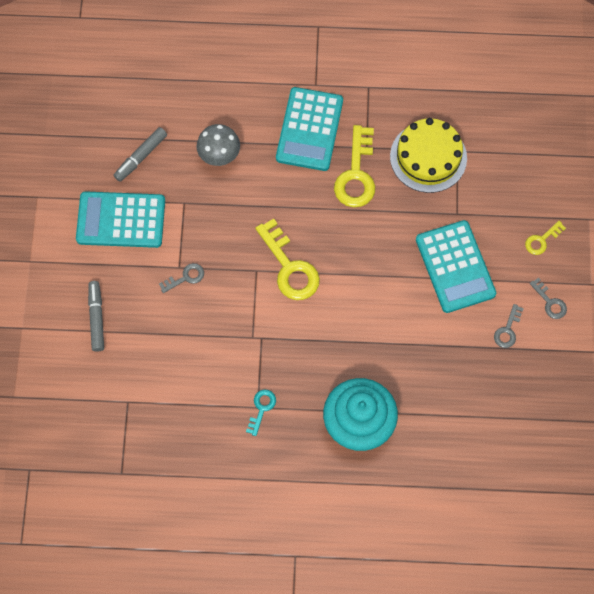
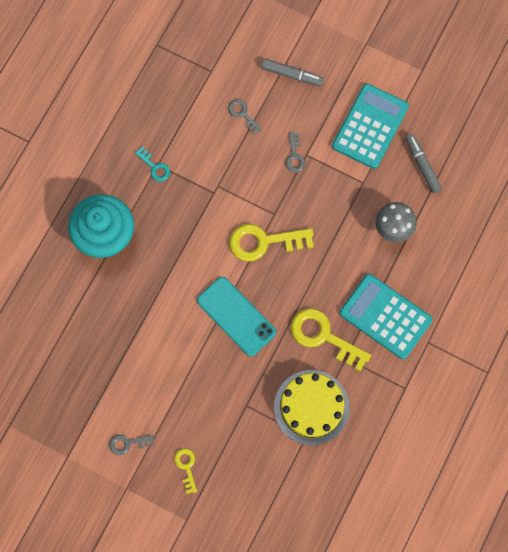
camera: 115 degrees right, 5 degrees up
turquoise calculator [416,220,496,313] -> none
grey key [494,304,524,348] -> grey key moved to [228,99,262,135]
none -> turquoise phone [197,277,276,356]

